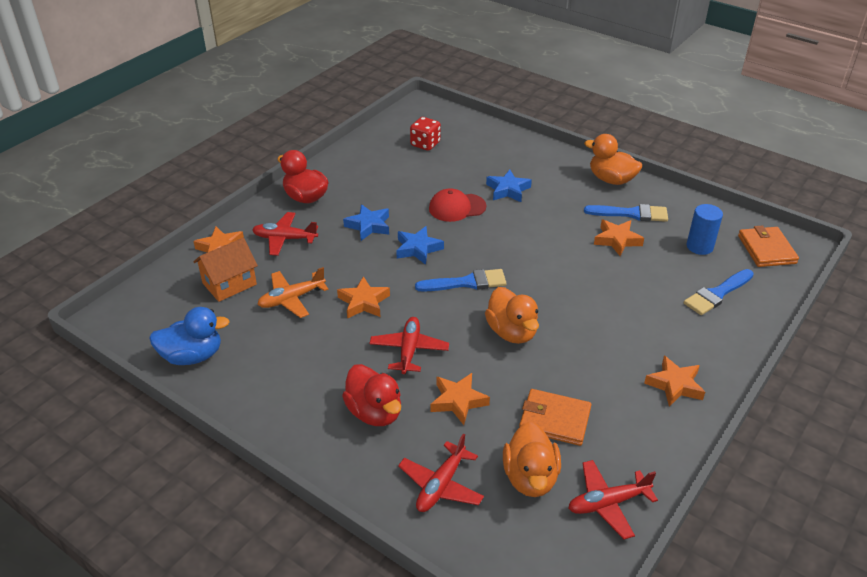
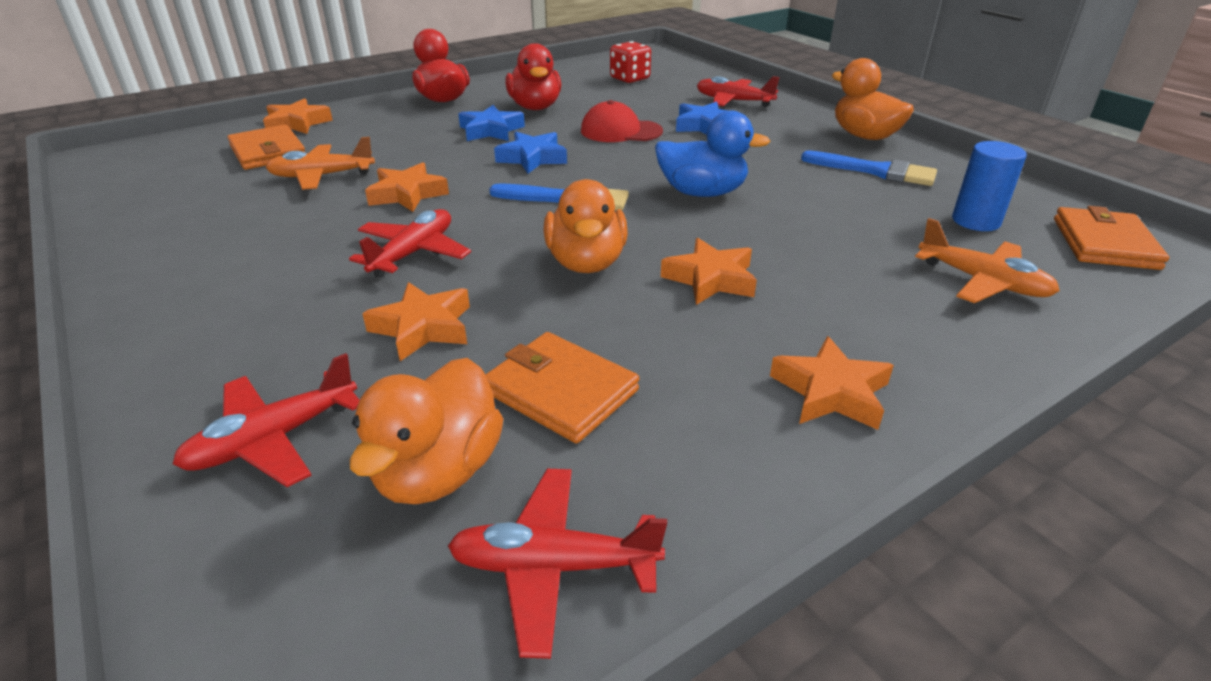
camera: 20 degrees right, 5 degrees down
blue duck [149,307,230,365] -> blue duck moved to [655,111,770,197]
orange house [193,238,258,302] -> orange wallet [227,125,305,170]
red plane [252,212,318,256] -> red plane moved to [697,76,779,107]
red duck [342,364,401,426] -> red duck moved to [505,43,561,110]
orange star [594,219,644,256] -> orange star moved to [661,238,757,305]
blue brush [684,269,754,315] -> orange plane [915,218,1060,303]

